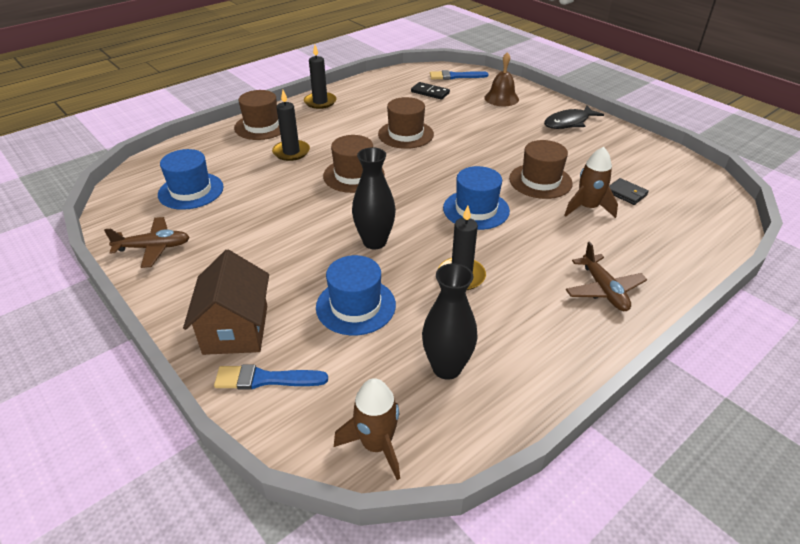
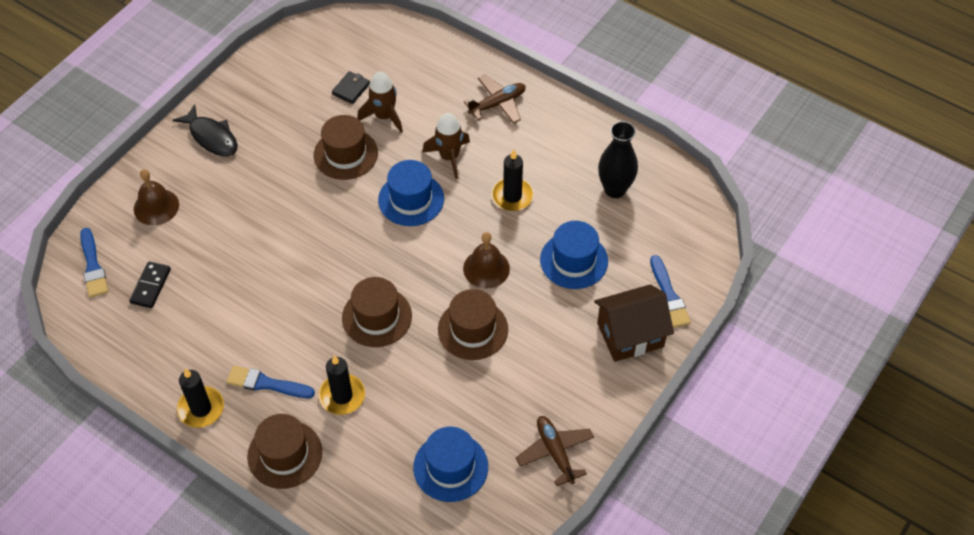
camera: 105 degrees left, 15 degrees up
brown rocket [334,378,400,480] -> brown rocket moved to [422,113,470,179]
black vase [352,147,396,250] -> brown bell [463,232,510,288]
brown hat [378,97,434,149] -> brown hat moved to [438,289,508,360]
none -> blue brush [226,366,315,398]

